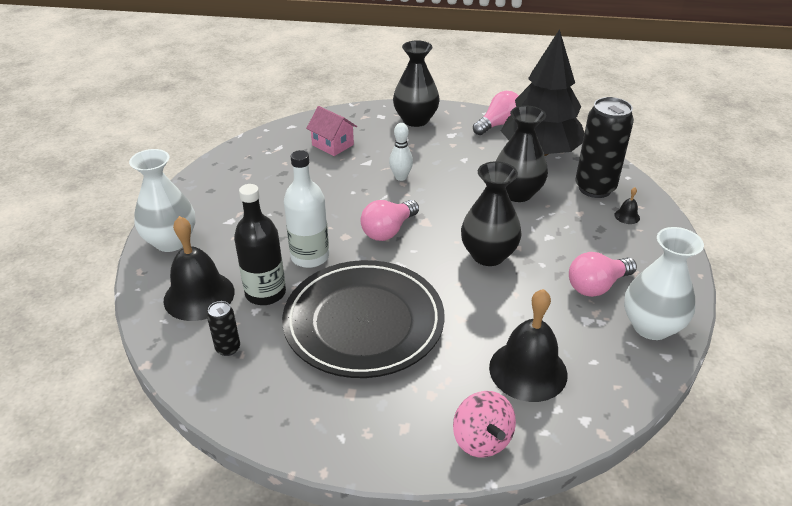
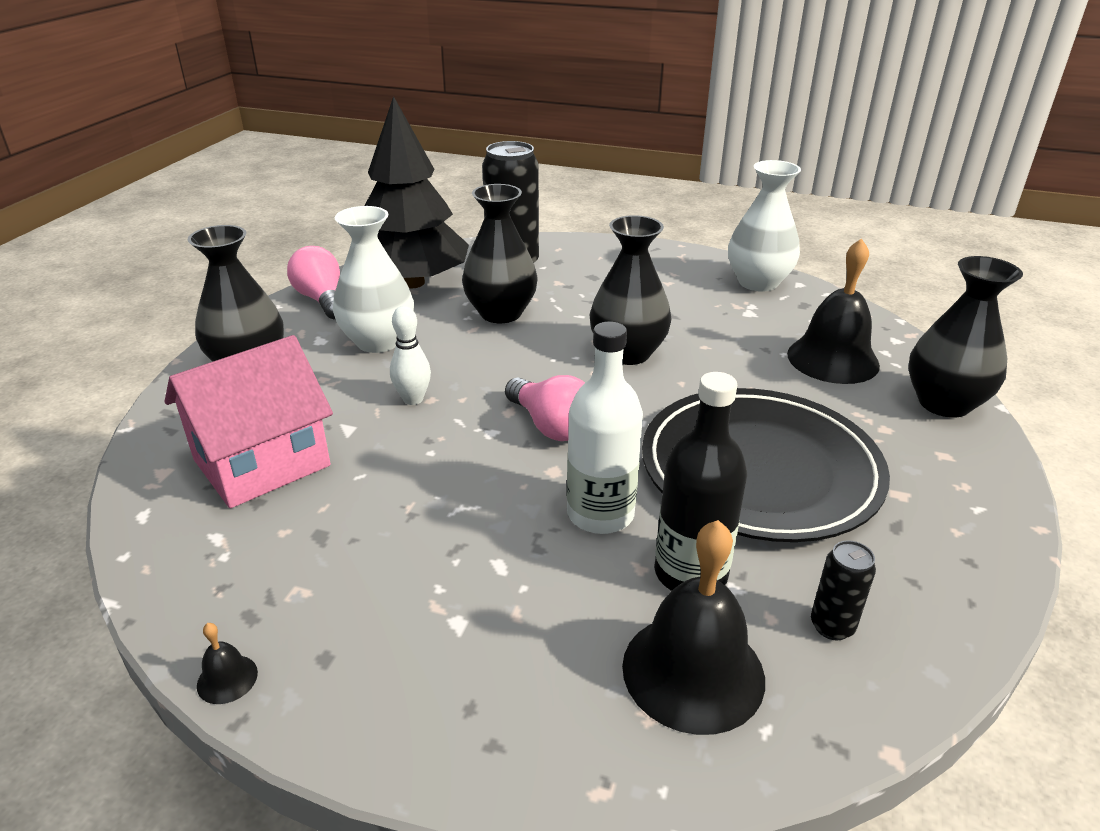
camera: 80 degrees left, 5 degrees down
white vase [129,149,196,252] -> white vase moved to [333,206,414,353]
pink house [306,106,357,156] -> pink house [165,335,333,508], size x1.67
pink spinning top [453,391,516,458] -> black vase [908,256,1023,418]
pink light bulb [569,252,637,297] -> none
black bell [614,187,640,224] -> black bell moved to [197,623,258,704]

